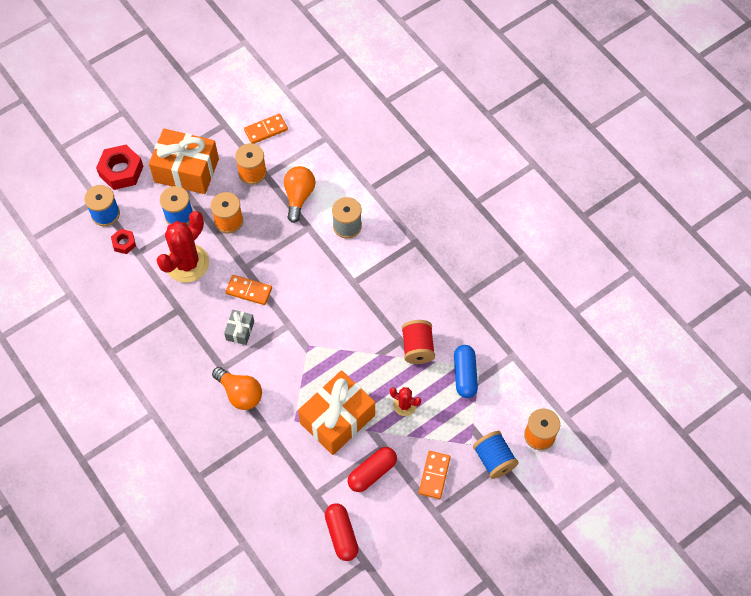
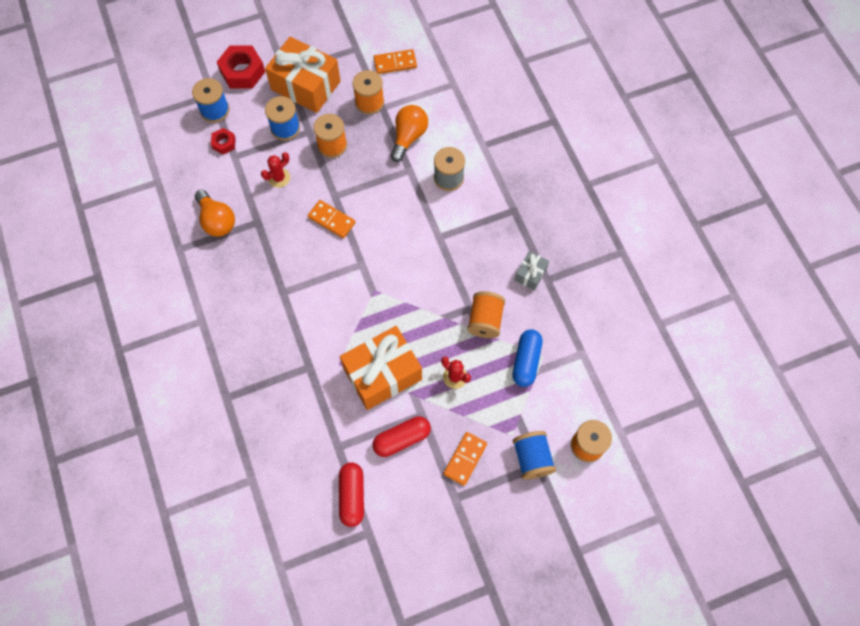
camera: 15 degrees right, 5 degrees up
red cactus [157,211,209,283] -> red cactus [261,152,290,188], size x0.50
orange light bulb [212,367,262,410] -> orange light bulb moved to [195,190,235,237]
grey gift [224,310,254,345] -> grey gift moved to [515,251,549,290]
red spool [402,320,435,364] -> orange spool [467,291,505,338]

